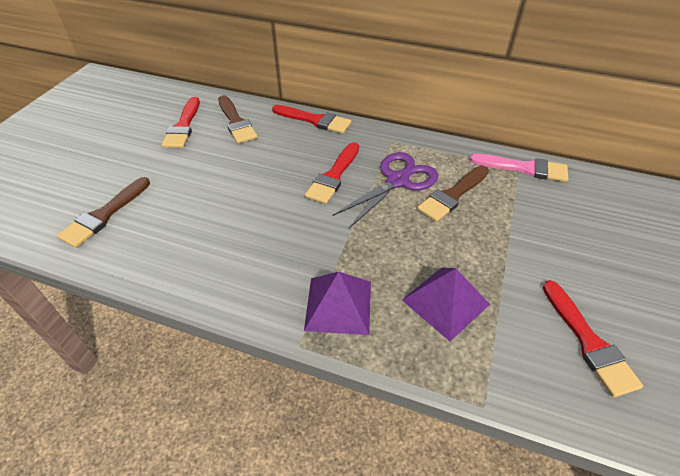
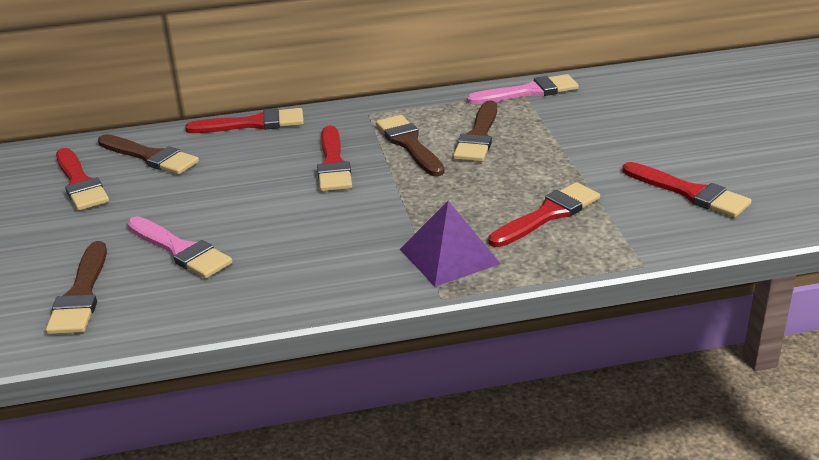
camera: 30 degrees left, 15 degrees down
purple scissors [333,152,438,228] -> brown brush [376,115,445,177]
purple pyramid [402,267,490,341] -> red brush [488,182,600,247]
none -> pink brush [127,216,232,279]

